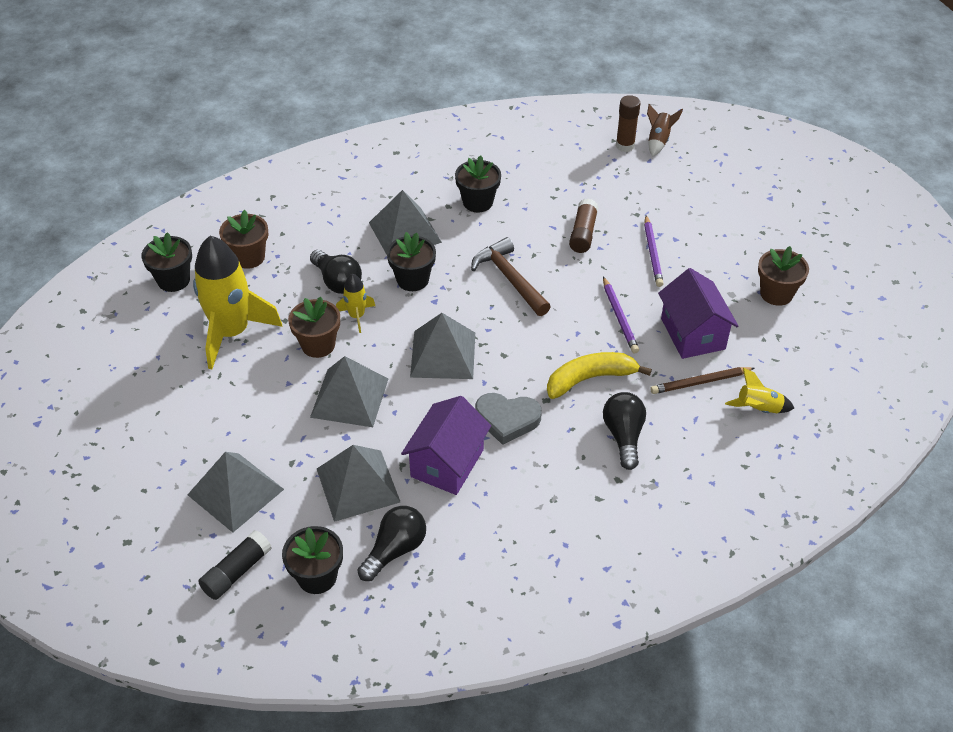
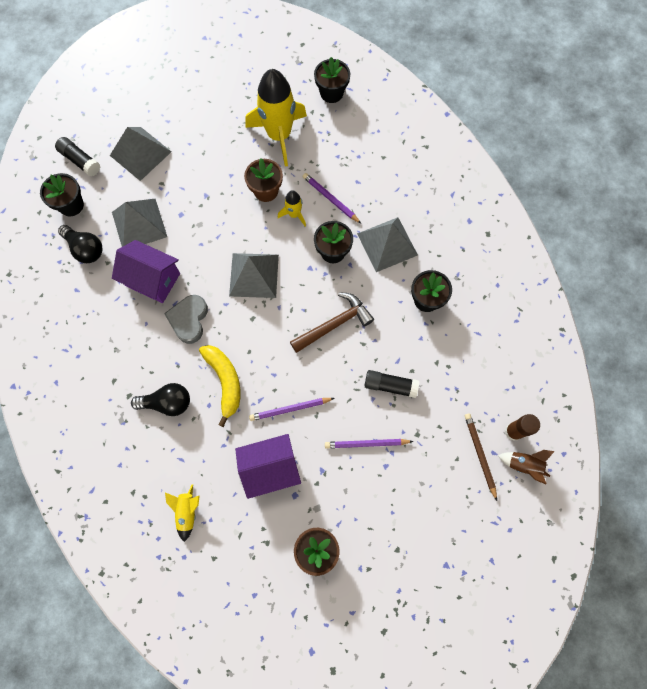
camera: 90 degrees right, 25 degrees up
brown flower pot [219,210,268,269] -> none
black light bulb [310,250,362,294] -> purple pencil [302,173,361,224]
grey pyramid [310,356,388,427] -> none
brown glue stick [569,199,599,253] -> black glue stick [364,370,419,398]
brown pencil [650,367,755,394] -> brown pencil moved to [465,413,497,501]

